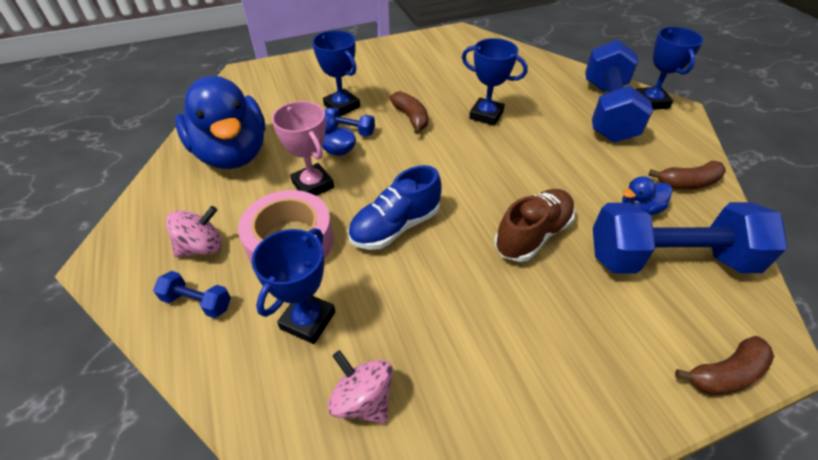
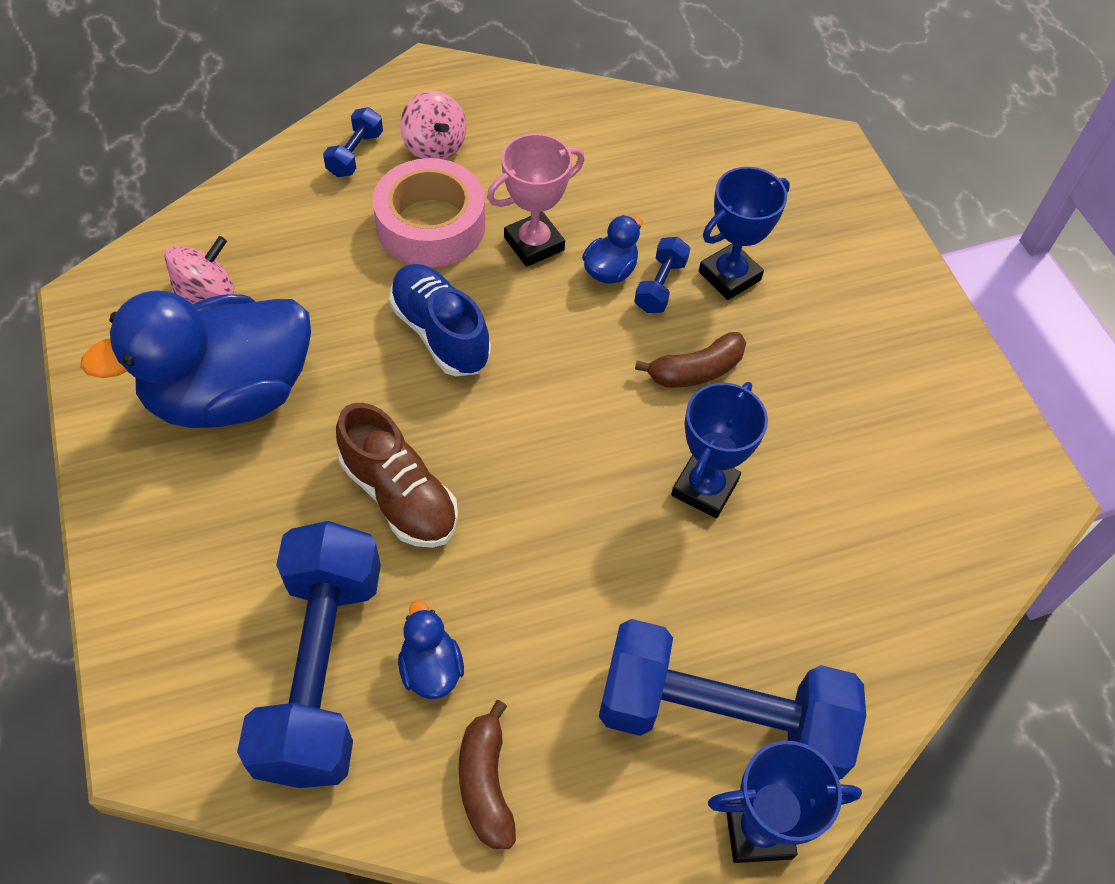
camera: 90 degrees right, 10 degrees up
blue duck [175,76,265,169] -> blue duck moved to [80,290,311,428]
blue trophy [251,228,335,344] -> none
brown banana [675,336,774,395] -> none

